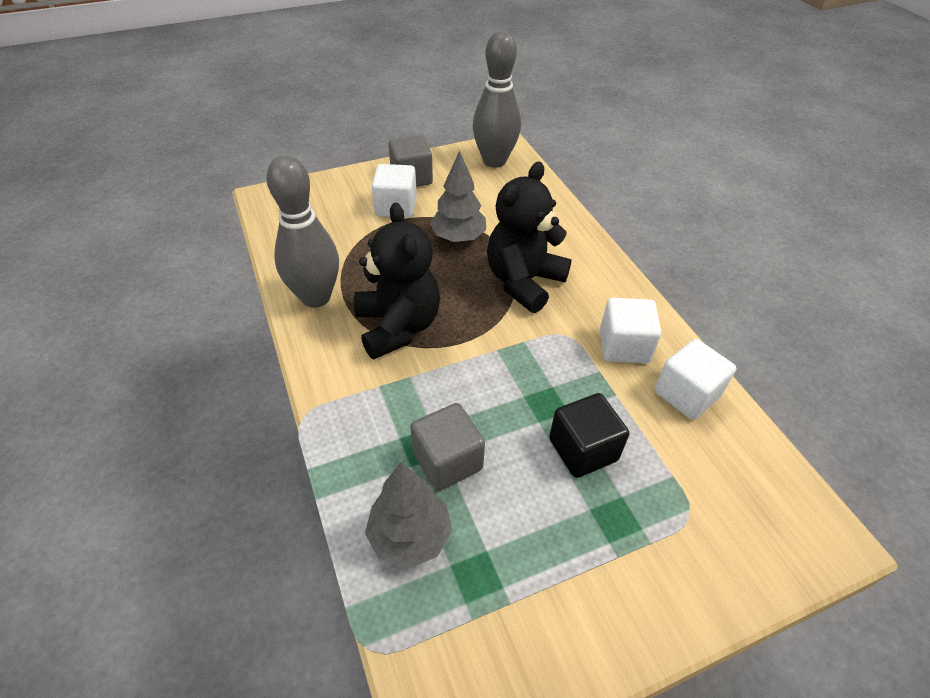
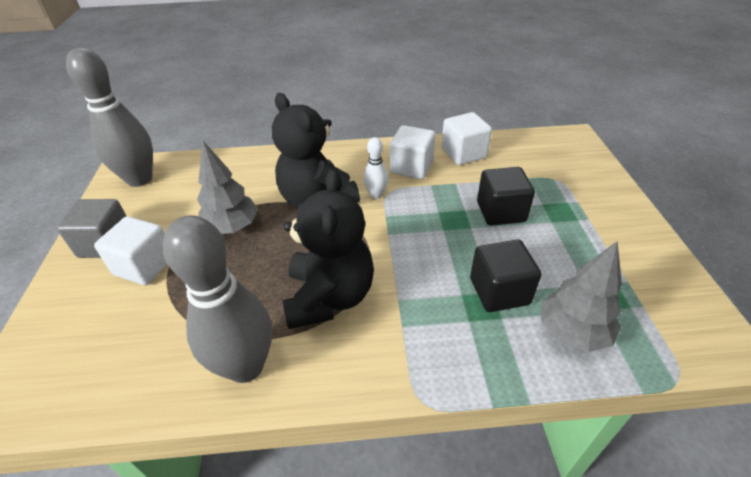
camera: 70 degrees left, 5 degrees down
black teddy bear [354,203,440,360] -> black teddy bear turned 90 degrees clockwise [283,169,374,329]
grey cube [410,403,485,491] -> black cube [470,240,542,312]
none -> white bowling pin [363,137,388,199]

